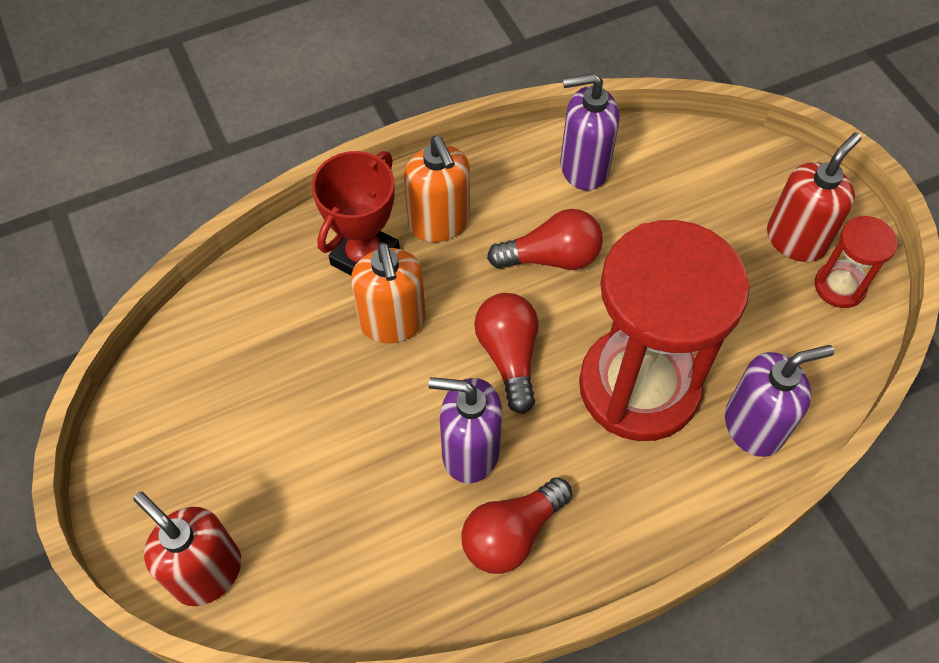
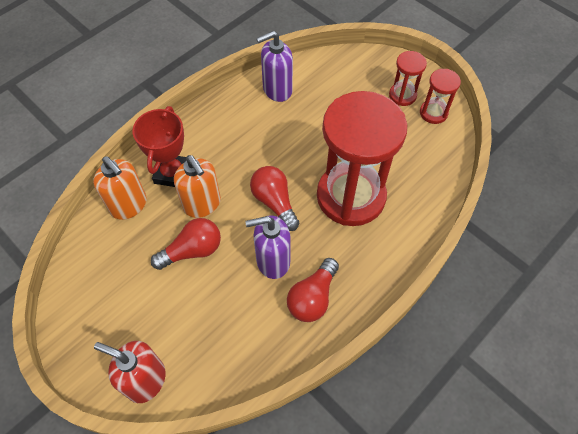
camera: 20 degrees left, 0 degrees up
orange soap dispenser [404,136,470,242] -> orange soap dispenser moved to [93,156,146,220]
red light bulb [487,209,603,270] -> red light bulb moved to [151,218,221,270]
purple soap dispenser [725,345,834,457] -> none
red soap dispenser [767,132,861,262] -> red hourglass [389,51,427,106]

